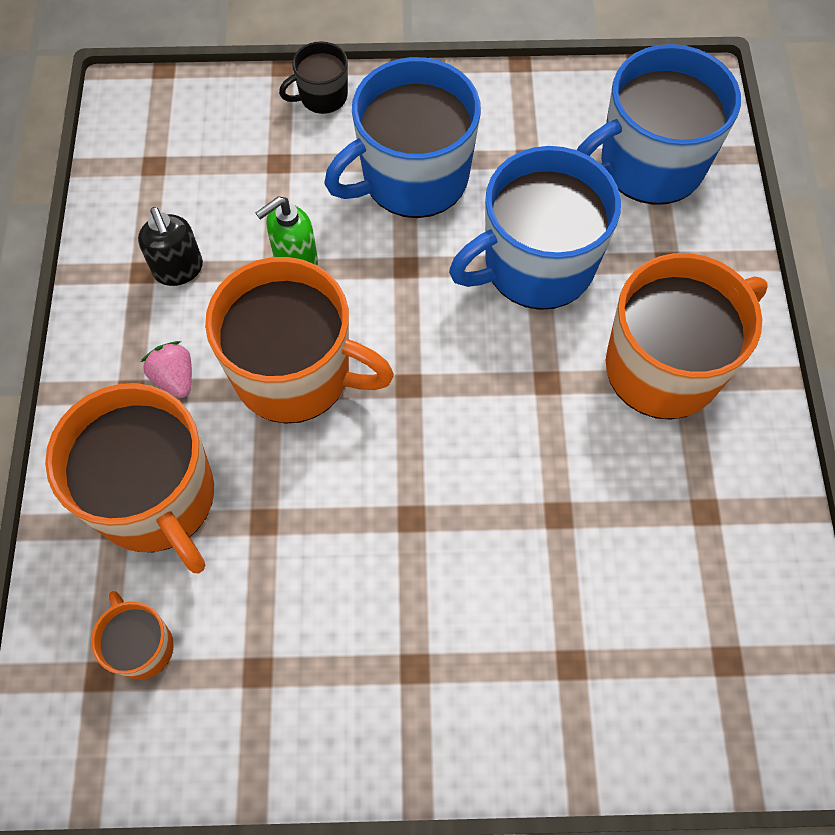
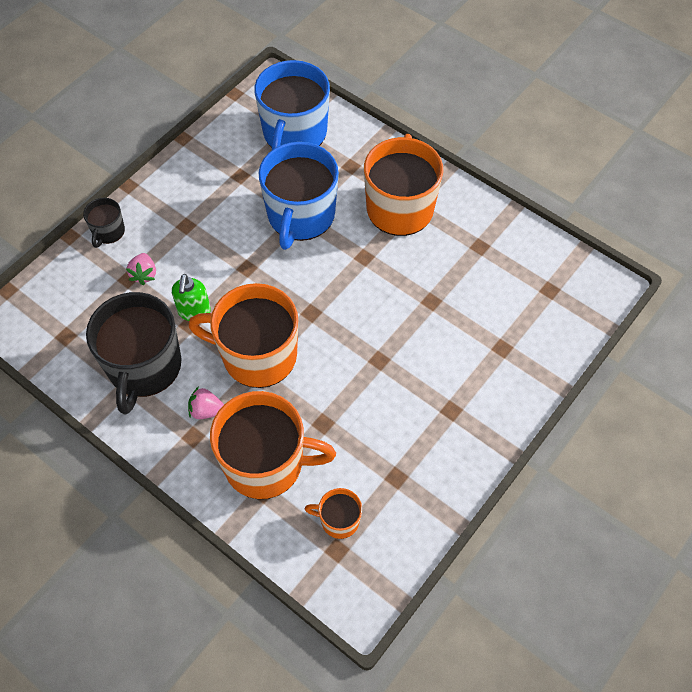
camera: 50 degrees left, 5 degrees down
black soap dispenser [138,207,203,286] -> black mug [86,292,182,415]
orange mug [205,257,394,424] -> orange mug turned 135 degrees counterclockwise [188,283,298,388]
blue mug [324,57,481,218] -> none
none -> pink strawberry [126,253,156,285]

